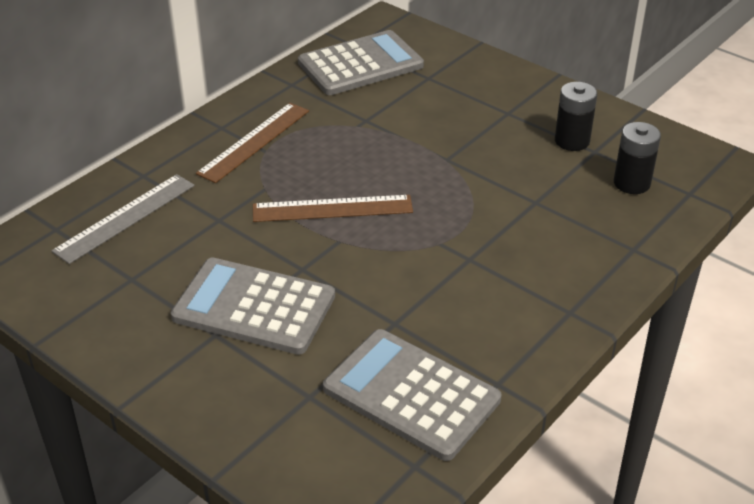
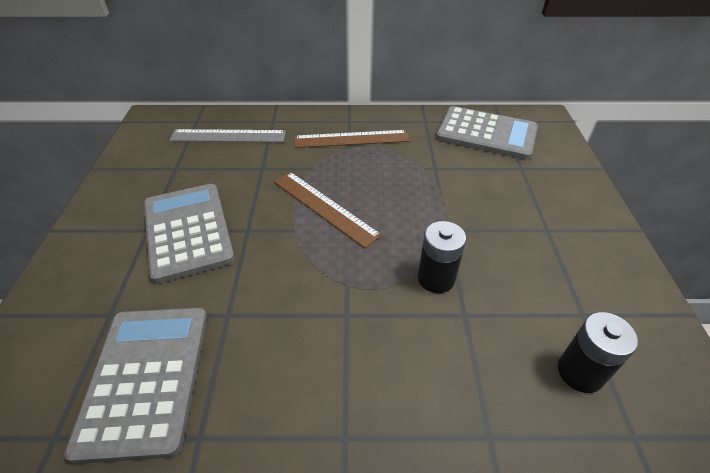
camera: 50 degrees right, 5 degrees up
black battery [555,82,597,151] -> black battery moved to [418,221,466,293]

